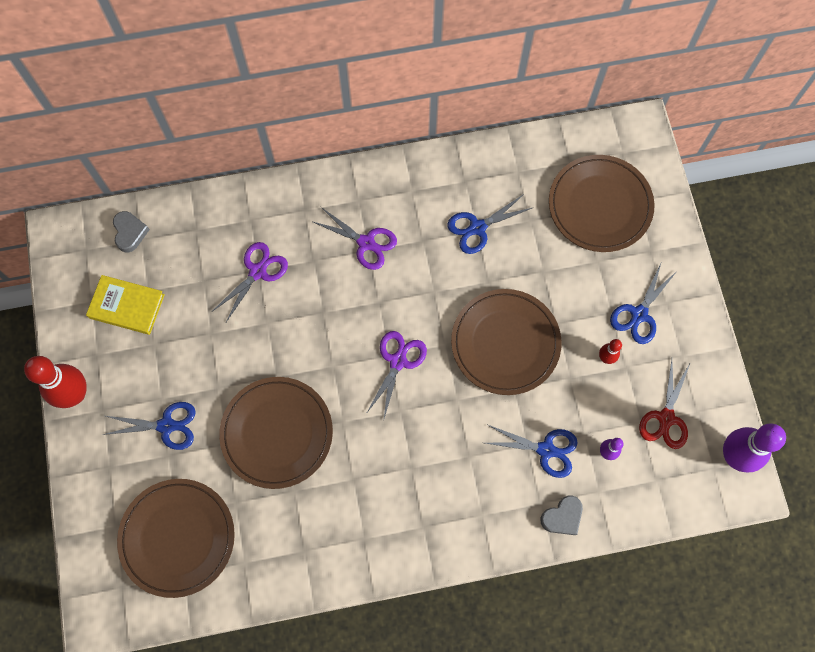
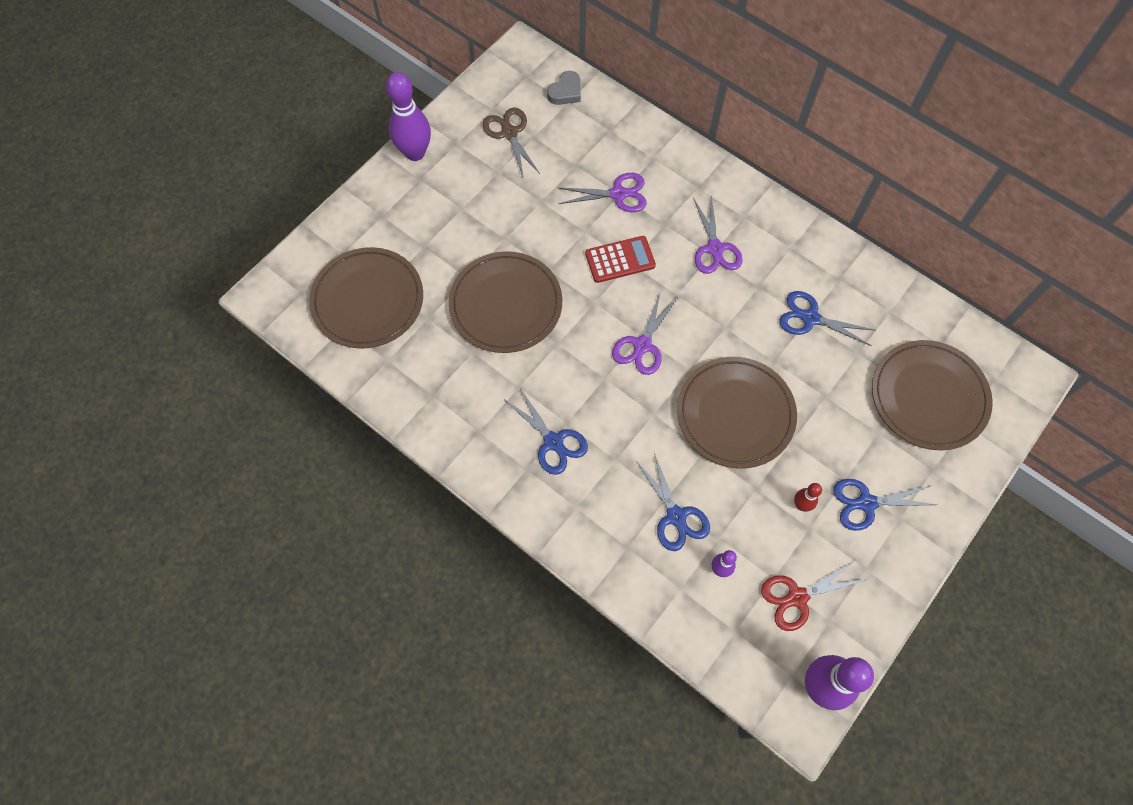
camera: 50 degrees right, 5 degrees down
red bowling pin [24,356,87,408] -> purple bowling pin [386,72,431,161]
yellow book [86,275,165,335] -> brown scissors [483,108,540,179]
blue scissors [102,402,196,450] -> blue scissors moved to [505,387,588,475]
purple scissors [366,331,427,418] -> purple scissors turned 135 degrees clockwise [612,290,678,375]
grey heart [540,496,583,535] -> none
none -> red calculator [585,236,656,283]

